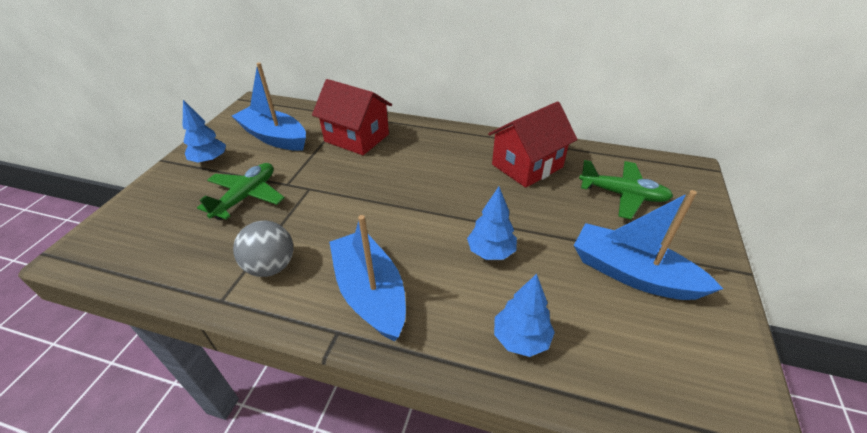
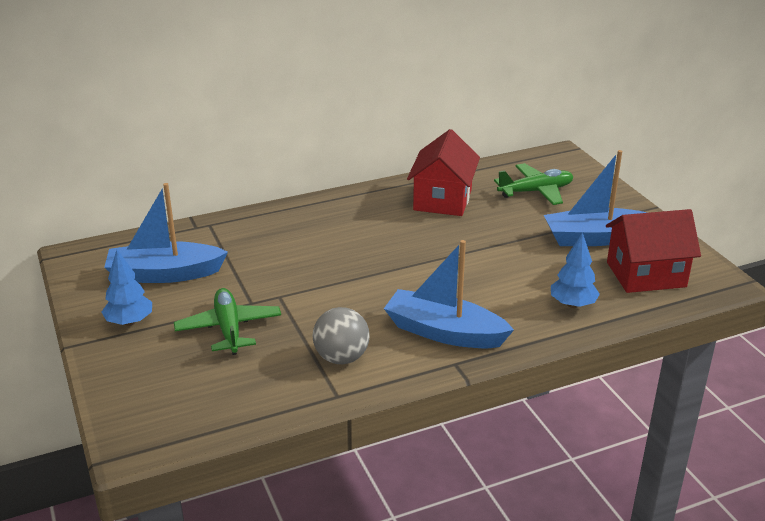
camera: 40 degrees left, 10 degrees down
red house [312,79,392,155] -> red house moved to [606,209,701,293]
blue tree [467,187,517,260] -> none

